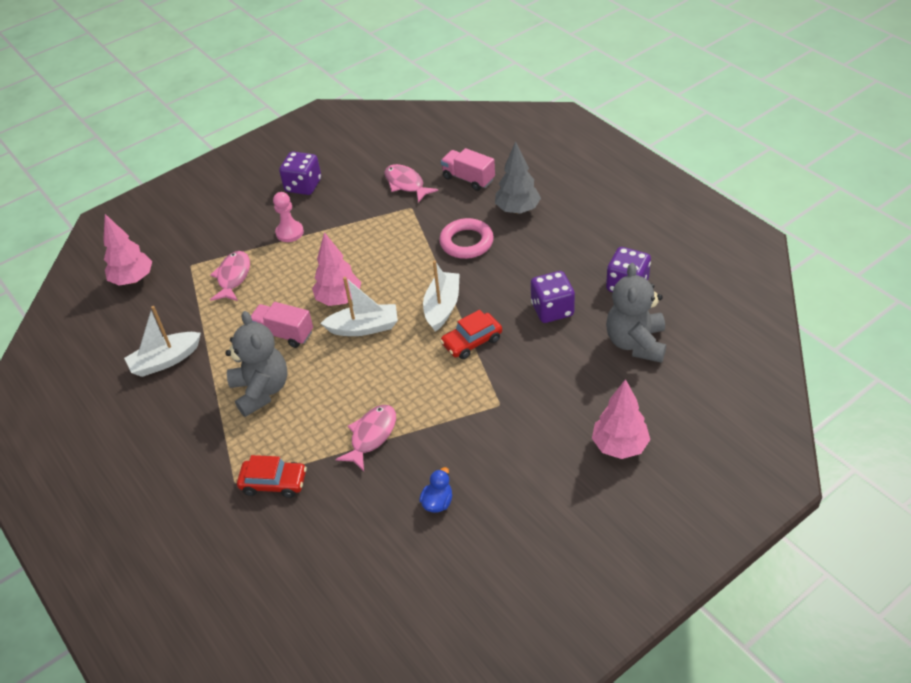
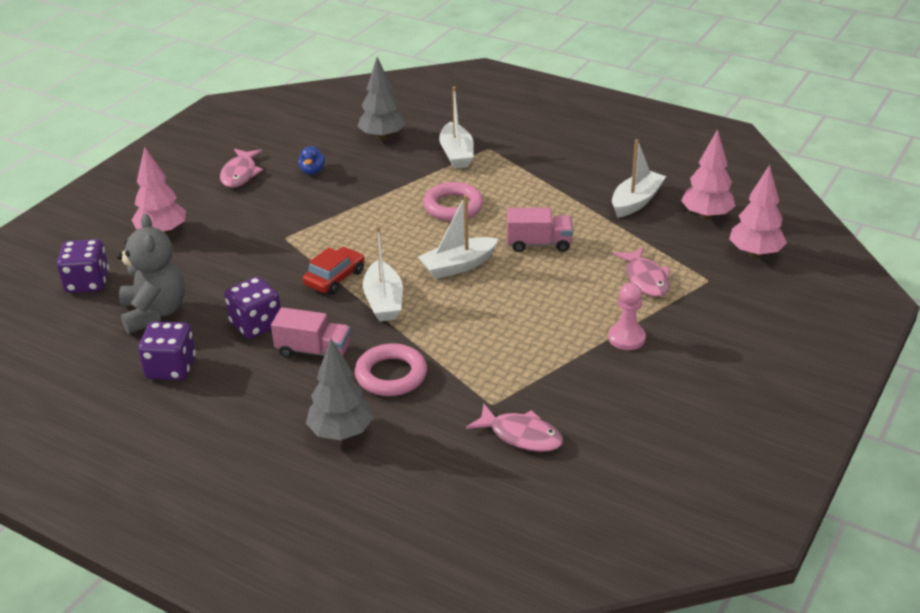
camera: 155 degrees right, 10 degrees down
grey teddy bear [225,311,288,417] -> none
red car [237,455,307,498] -> white boat [439,87,474,169]
purple dice [279,151,321,195] -> purple dice moved to [57,239,109,293]
pink tree [312,232,361,306] -> pink tree moved to [681,129,736,220]
pink fish [335,405,396,471] -> pink fish moved to [220,149,263,188]
pink truck [441,148,495,191] -> pink truck moved to [271,307,350,358]
none -> grey tree [357,57,406,140]
none -> pink ring [423,182,483,221]

